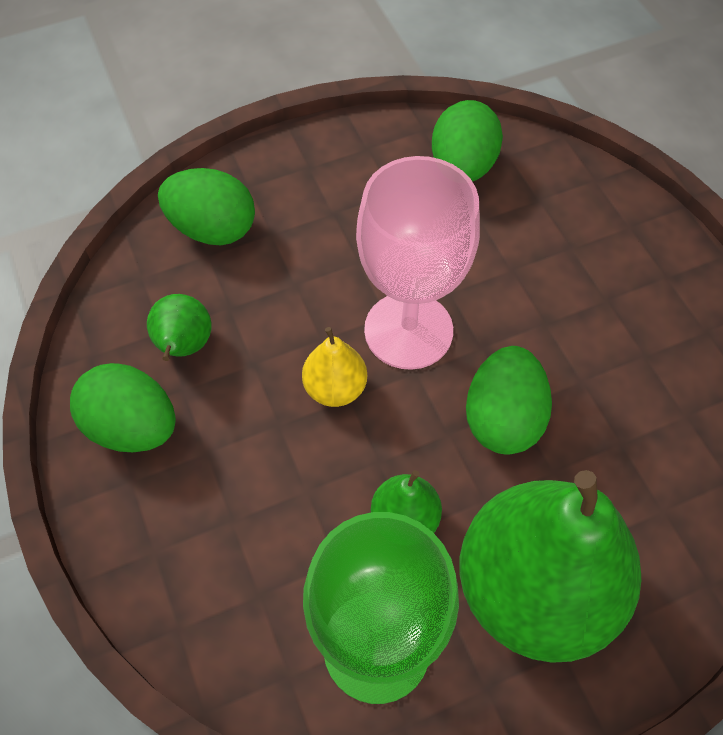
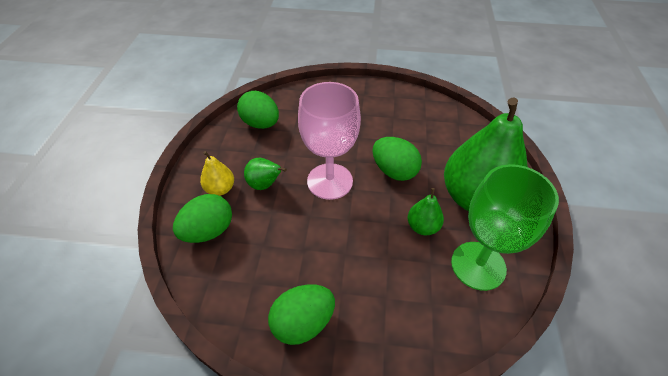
camera: 60 degrees left, 10 degrees down
green pear [147,294,212,361] -> green pear moved to [244,158,287,190]
yellow pear [302,327,367,407] -> yellow pear moved to [200,151,234,196]

